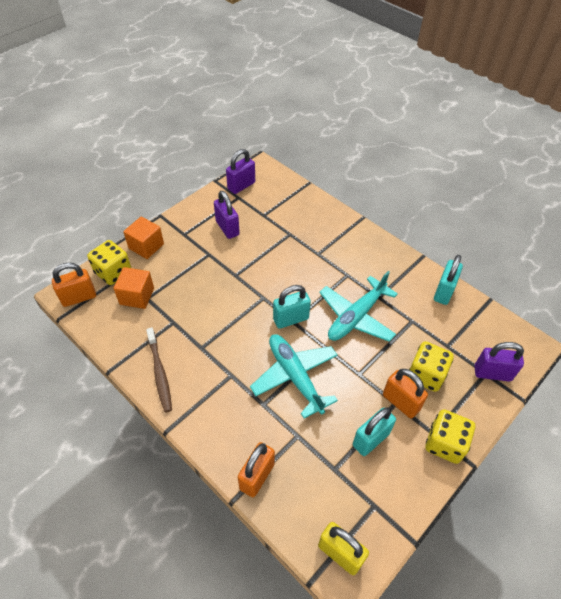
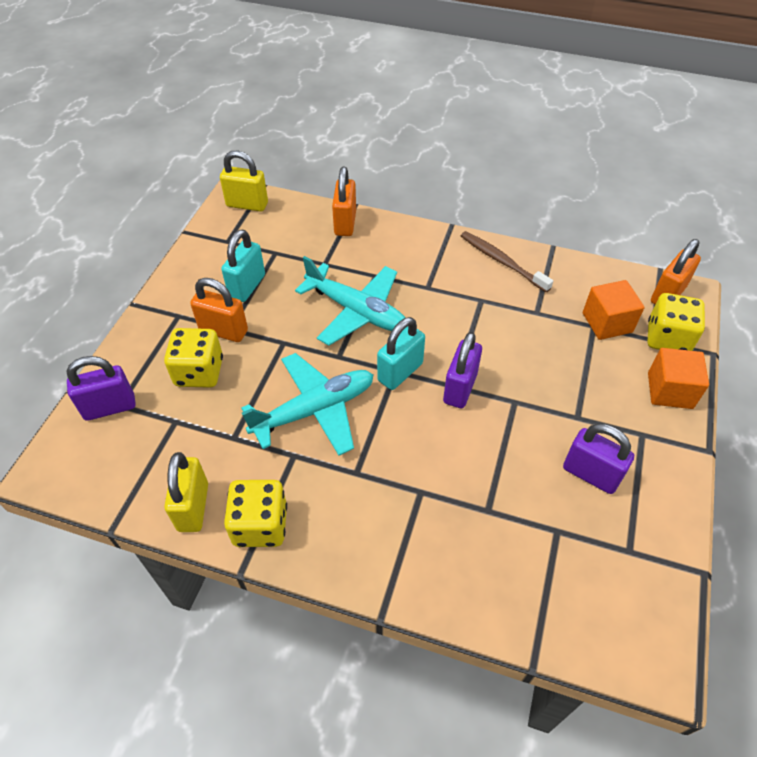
camera: 155 degrees right, 0 degrees up
purple padlock [226,149,255,194] -> purple padlock moved to [443,332,482,408]
turquoise plane [319,271,398,342] -> turquoise plane turned 45 degrees clockwise [242,353,373,456]
yellow dice [425,409,475,464] -> yellow dice moved to [224,480,287,547]
turquoise padlock [434,255,463,305] -> yellow padlock [164,452,208,532]

